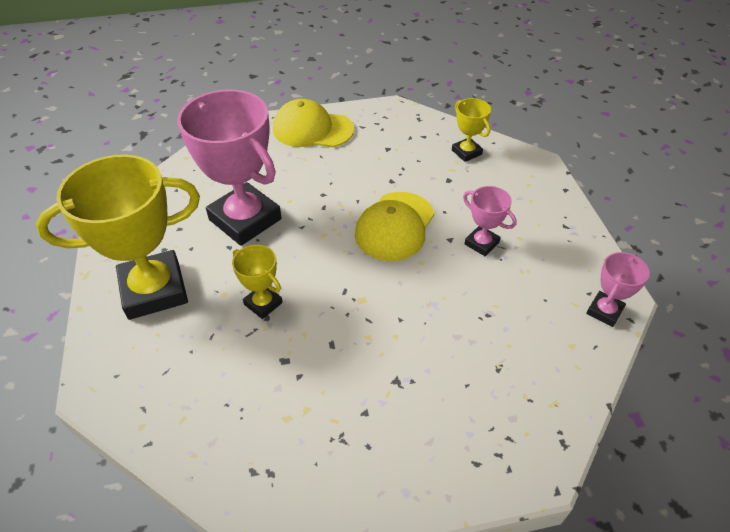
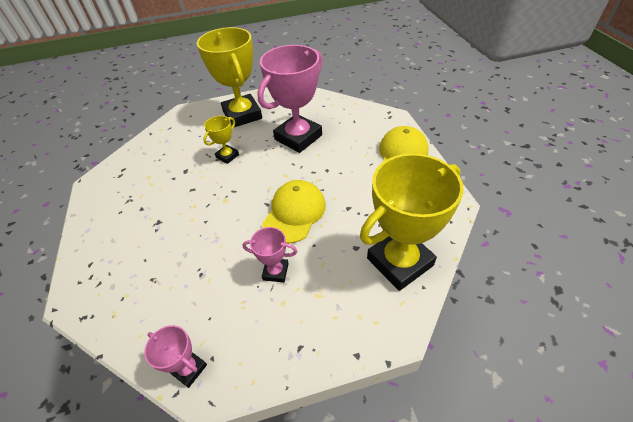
camera: 90 degrees right, 0 degrees up
yellow cap [355,192,434,261] -> yellow cap turned 90 degrees clockwise [262,180,326,243]
yellow trophy [452,98,491,162] -> yellow trophy [360,153,464,291], size x2.13
pink trophy [463,186,517,256] -> pink trophy turned 60 degrees clockwise [242,227,297,282]

